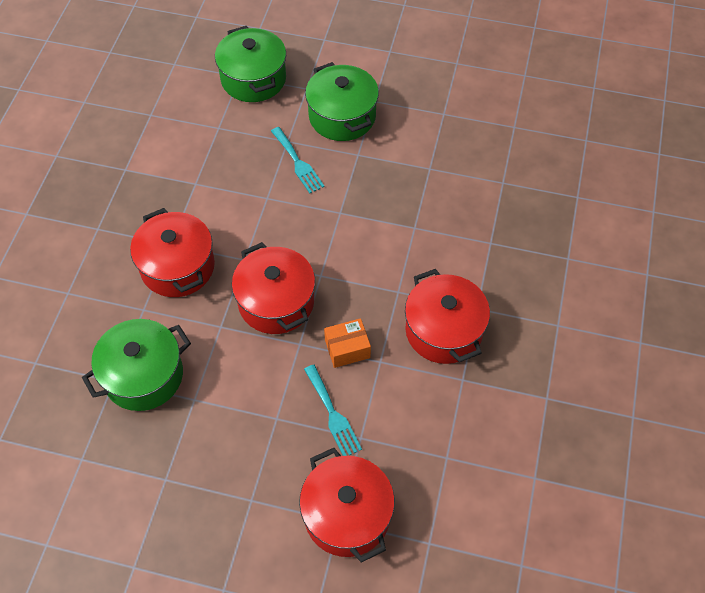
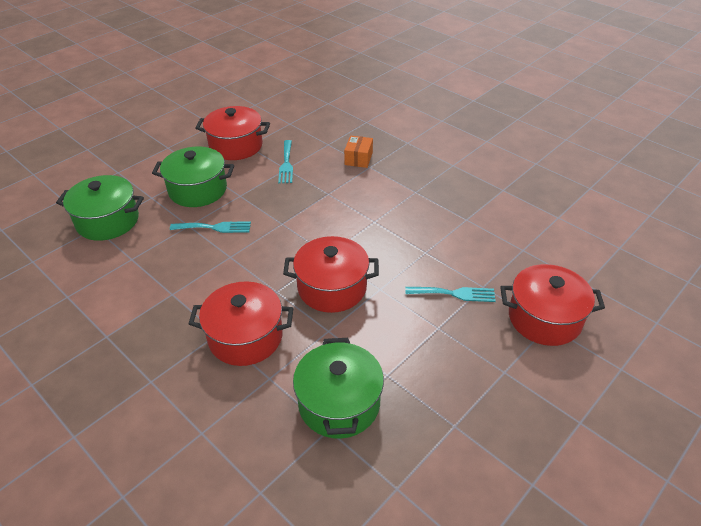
camera: 60 degrees left, 15 degrees down
orange box [324,318,371,368] -> orange box moved to [344,135,373,168]
red pot [405,269,490,364] -> red pot moved to [195,106,270,160]
none -> turquoise fork [278,140,293,183]

